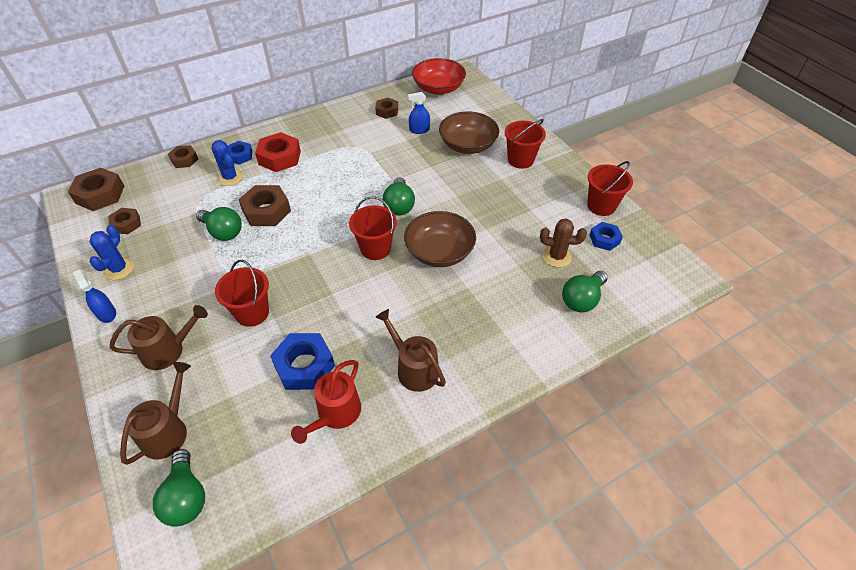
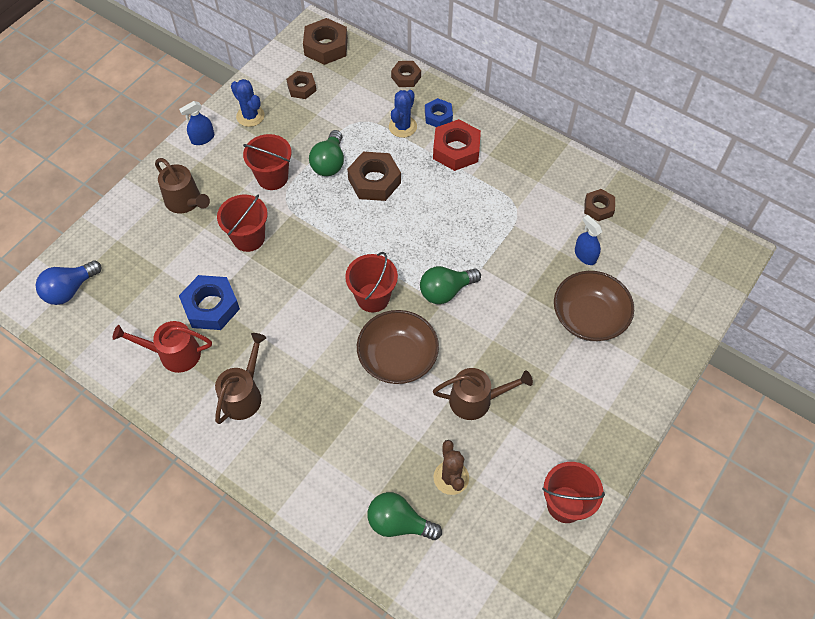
camera: 65 degrees right, 10 degrees up
blue spray bottle [73,270,116,323] -> blue spray bottle turned 150 degrees counterclockwise [179,101,214,145]
blue cactus [89,225,134,280] -> blue cactus turned 60 degrees clockwise [231,79,265,127]
brown watering can [120,362,191,465] -> brown watering can moved to [433,368,533,420]
green light bulb [153,449,205,527] -> blue light bulb [35,260,102,305]
red bowl [412,58,466,95] -> none
red bucket [505,119,546,169] -> red bucket moved to [243,134,292,190]
blue nut [589,222,623,251] -> none

